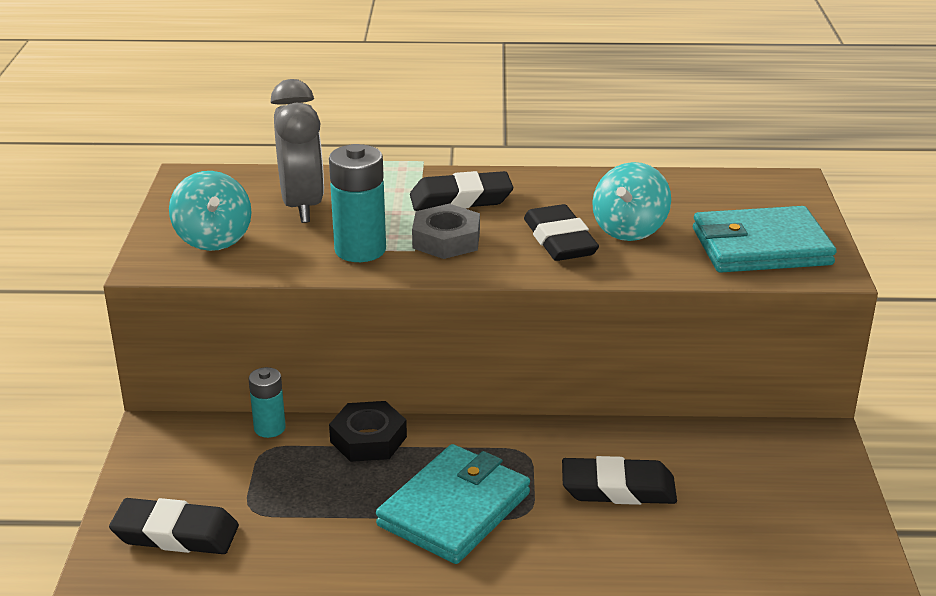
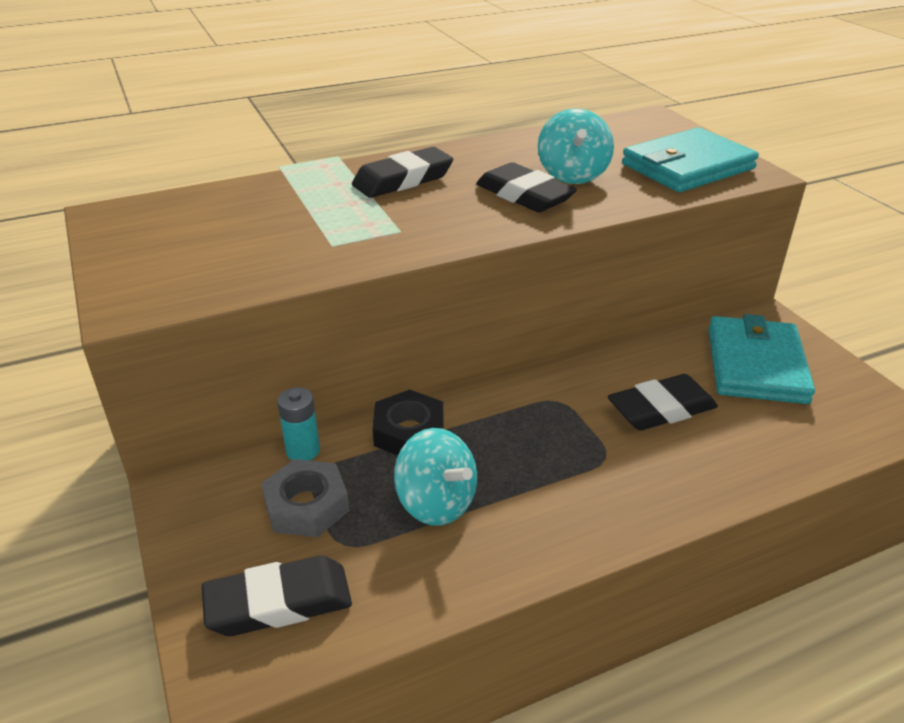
camera: 25 degrees left, 5 degrees up
turquoise spinning top [169,171,252,251] -> turquoise spinning top moved to [394,428,477,526]
grey clock [270,79,324,223] -> none
turquoise battery [329,144,386,262] -> none
turquoise wallet [376,444,530,564] -> turquoise wallet moved to [708,314,815,404]
grey nut [412,204,480,259] -> grey nut moved to [261,459,349,537]

